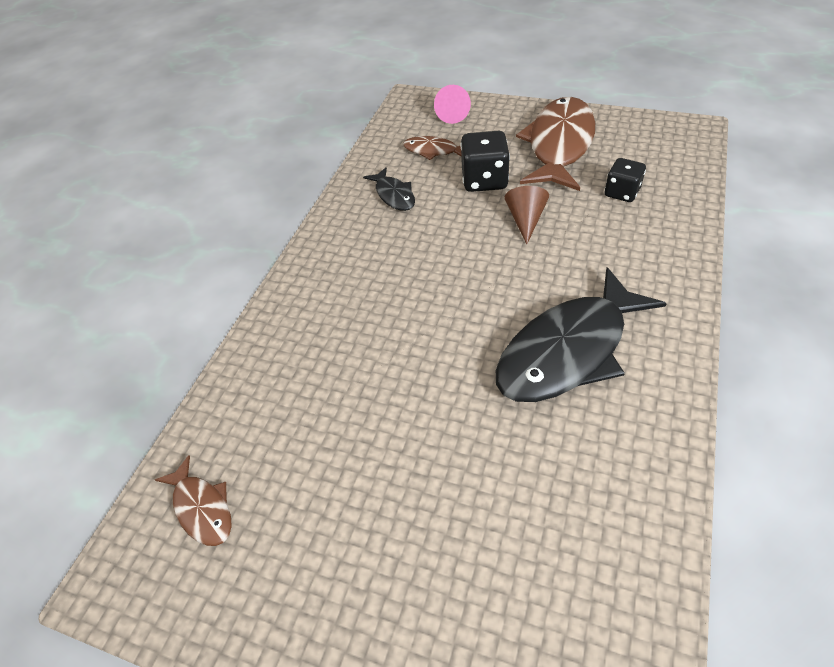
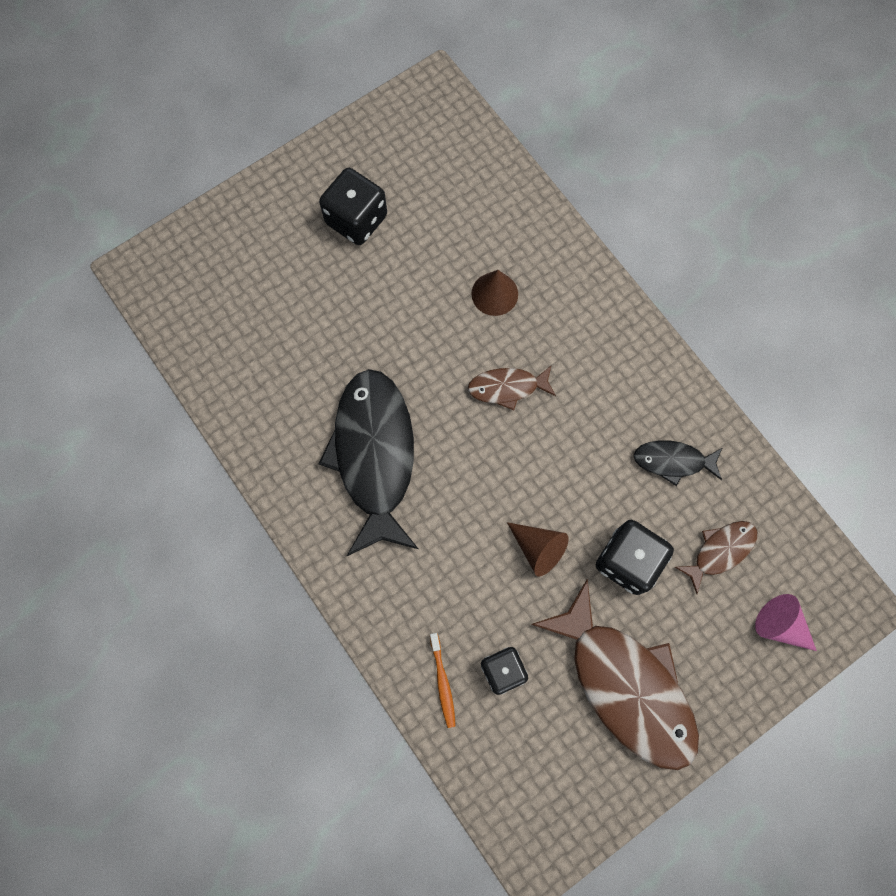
camera: 120 degrees right, 25 degrees up
brown fish [155,455,232,546] -> brown fish moved to [468,366,556,410]
none -> black dice [319,168,387,245]
none -> orange toothbrush [430,633,456,728]
none -> brown cone [471,270,518,316]

